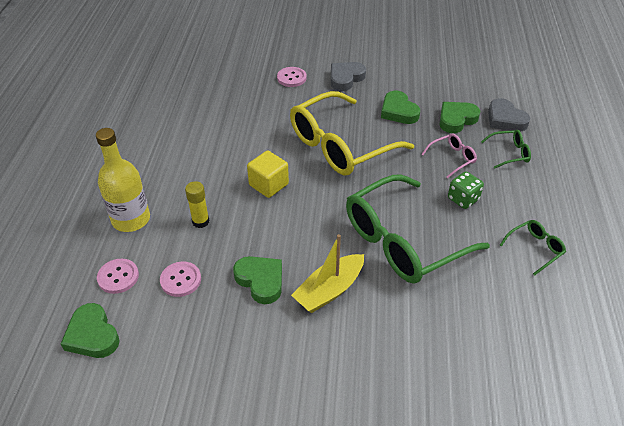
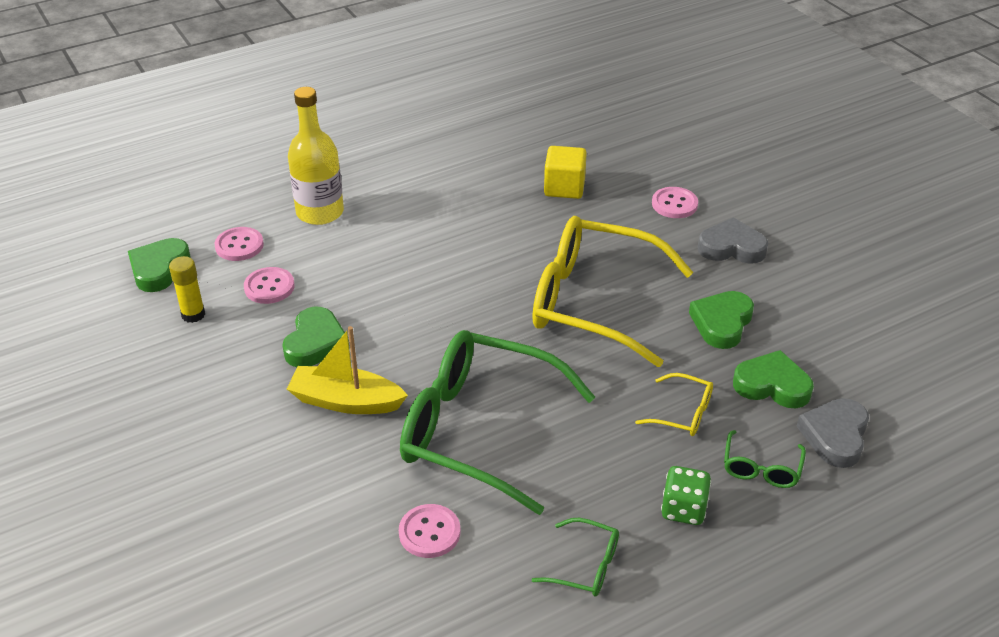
camera: 55 degrees right, 5 degrees down
yellow glue stick [185,181,209,228] -> yellow glue stick moved to [169,256,205,323]
yellow cube [247,151,289,198] -> yellow cube moved to [544,146,587,199]
pink glasses [421,134,477,178] -> yellow glasses [635,373,713,436]
green dice [448,172,484,209] -> green dice moved to [661,466,711,525]
green glasses [481,130,531,169] -> green glasses turned 60 degrees clockwise [724,430,806,488]
none -> pink button [399,504,460,558]

